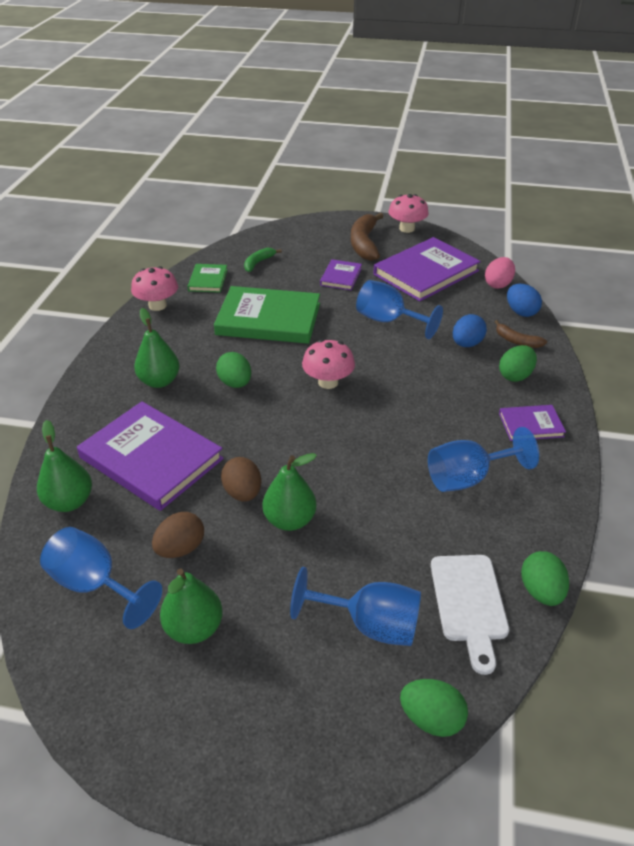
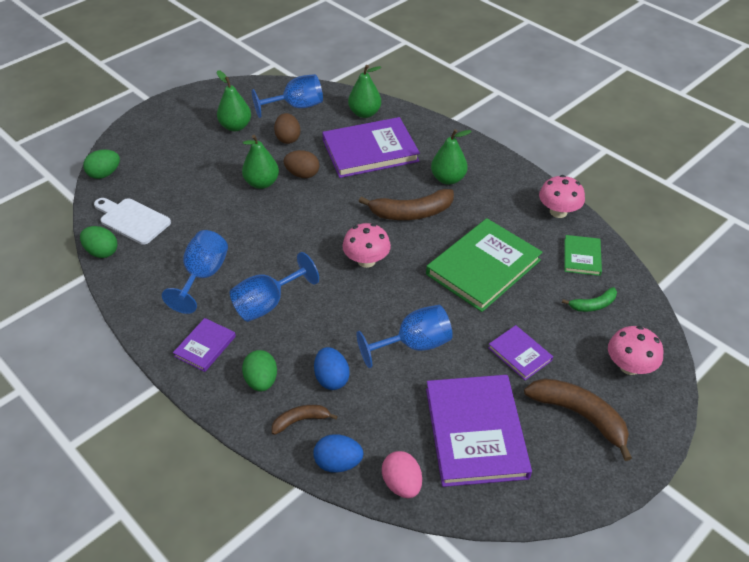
camera: 125 degrees right, 5 degrees up
green book [187,264,228,293] -> green book turned 60 degrees clockwise [565,235,602,276]
green egg [216,352,251,388] -> brown banana [359,189,454,220]
green banana [244,248,282,272] -> green banana turned 90 degrees clockwise [562,287,617,312]
blue goblet [290,567,421,646] -> blue goblet moved to [230,252,319,322]
pink mushroom [388,194,429,233] -> pink mushroom moved to [608,326,663,375]

